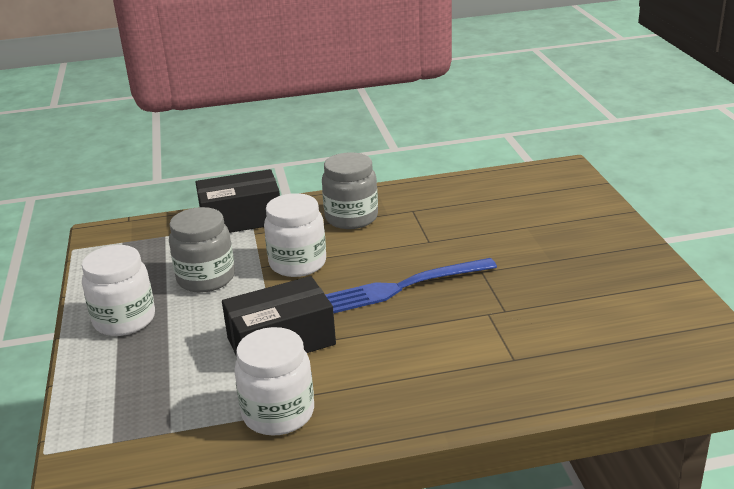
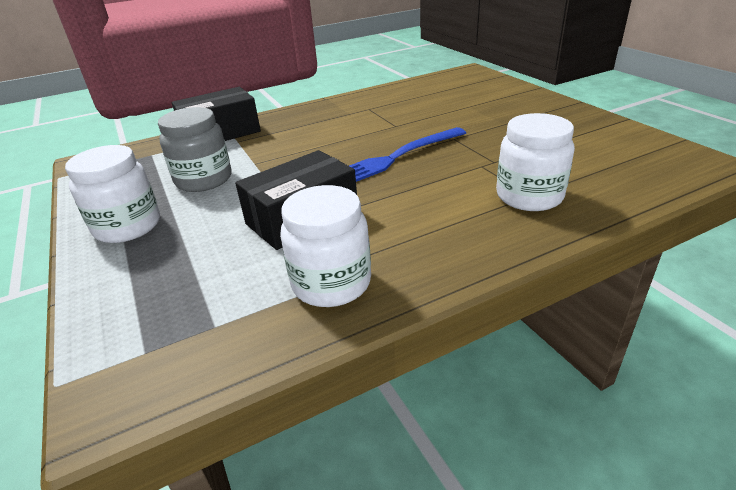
camera: 15 degrees left, 5 degrees up
white jar [264,193,326,277] -> white jar moved to [496,113,575,211]
grey jar [322,152,378,229] -> none

